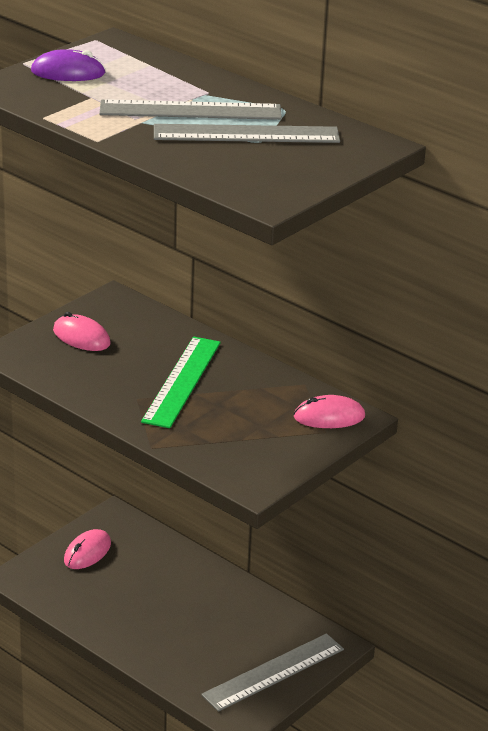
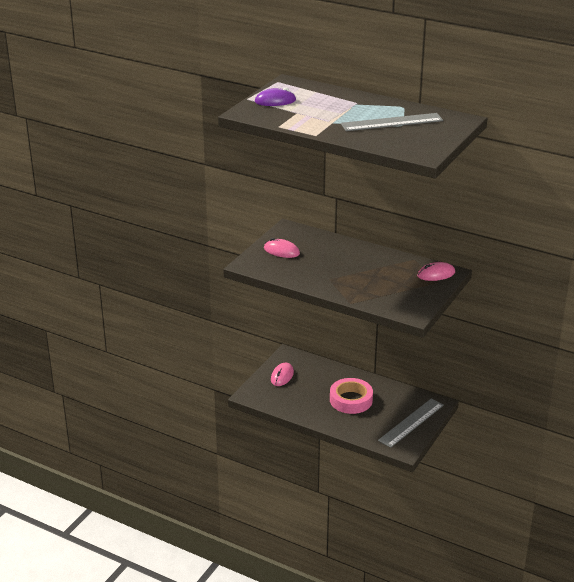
camera: 10 degrees left, 0 degrees up
grey ruler [99,99,282,120] -> none
green ruler [141,337,221,428] -> none
none -> pink tape [330,378,373,414]

